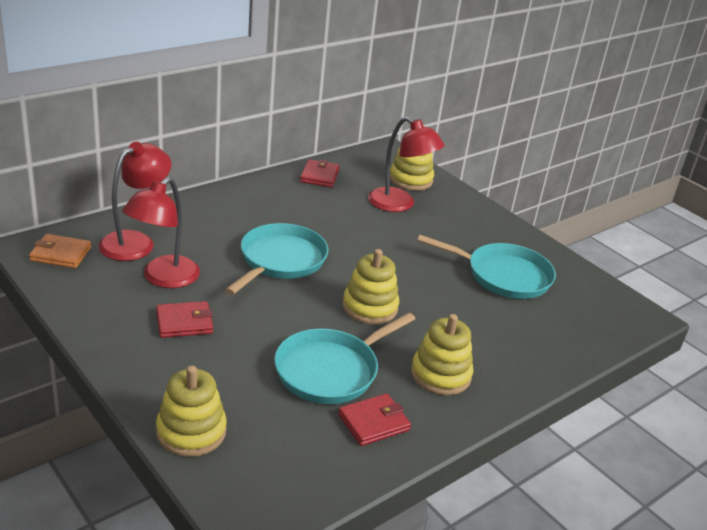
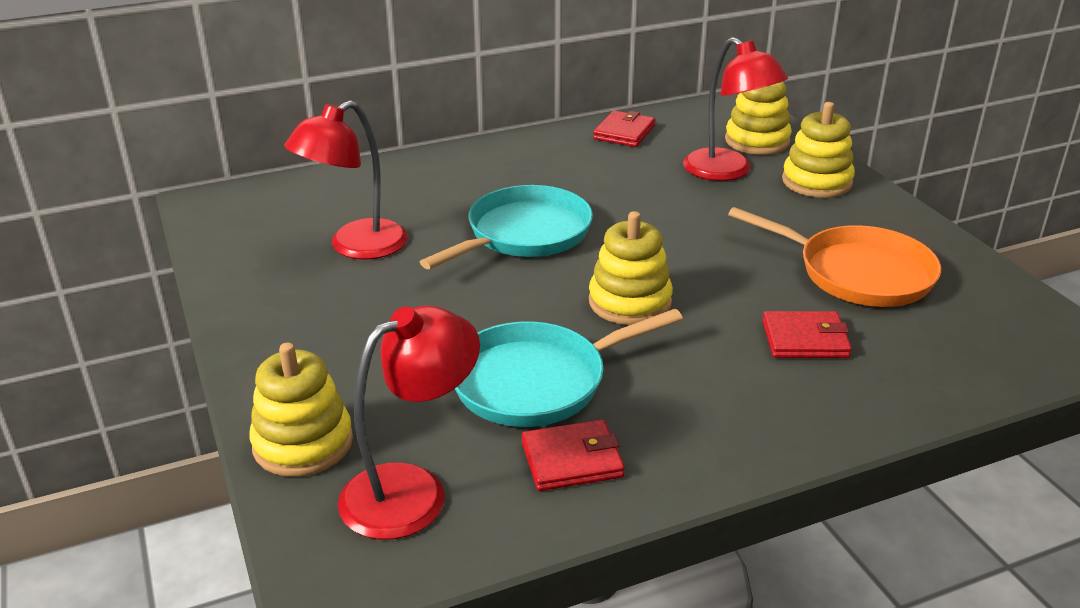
camera: 20 degrees right, 0 degrees up
orange wallet [29,234,91,268] -> none
red lamp [98,142,171,261] -> red lamp moved to [338,305,480,540]
red wallet [156,301,213,338] -> red wallet moved to [762,311,852,358]
yellow stacking toy [411,314,473,395] -> yellow stacking toy moved to [782,102,855,198]
turquoise pan [417,235,556,299] -> orange pan [728,207,941,307]

